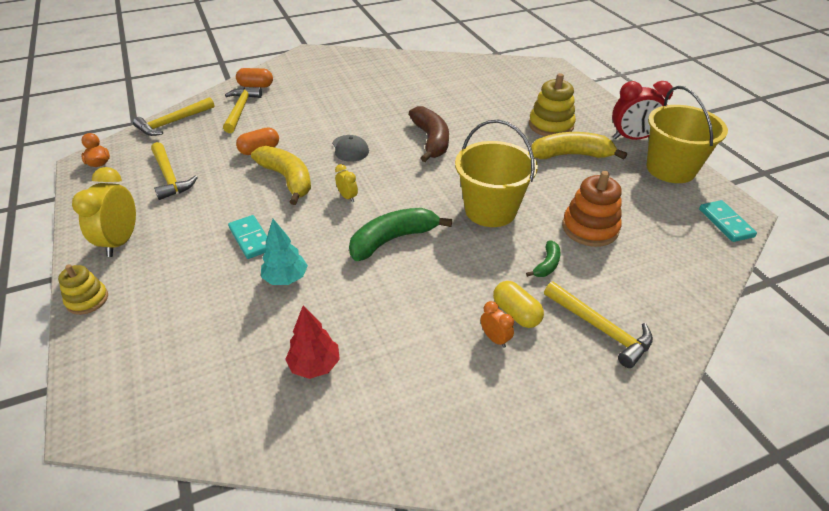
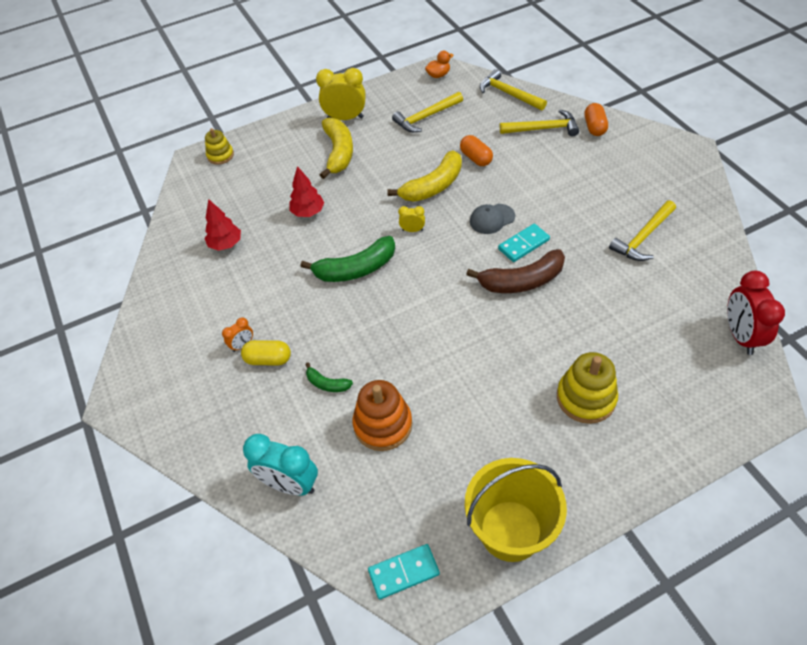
camera: 90 degrees right, 10 degrees up
yellow stacking toy [58,264,108,315] -> yellow stacking toy moved to [205,128,234,165]
turquoise domino [228,215,267,259] -> turquoise domino moved to [498,224,550,262]
turquoise tree [261,219,308,285] -> red tree [289,166,325,217]
yellow clock [335,164,358,203] -> yellow clock turned 135 degrees counterclockwise [398,206,425,232]
green banana [349,208,452,261] -> green banana turned 105 degrees clockwise [300,236,395,282]
yellow bucket [455,120,538,227] -> none
yellow capsule [493,281,544,328] -> yellow capsule turned 45 degrees clockwise [241,340,291,366]
yellow banana [531,132,627,160] -> yellow banana moved to [320,117,353,179]
yellow hammer [544,282,653,368] -> yellow hammer moved to [609,200,676,261]
red clock [612,81,673,140] -> red clock moved to [727,271,785,355]
none -> turquoise clock [243,434,318,496]

